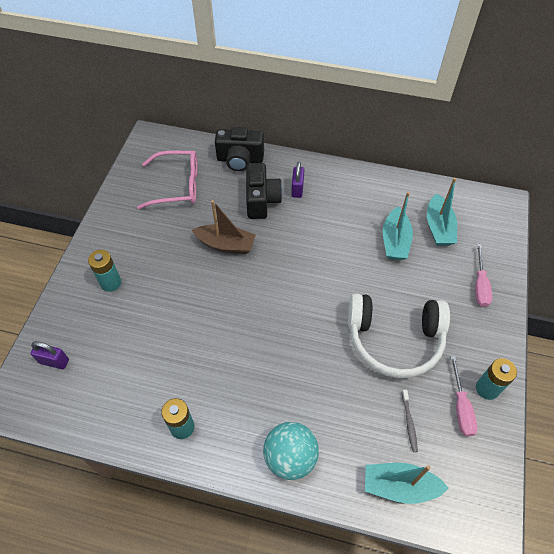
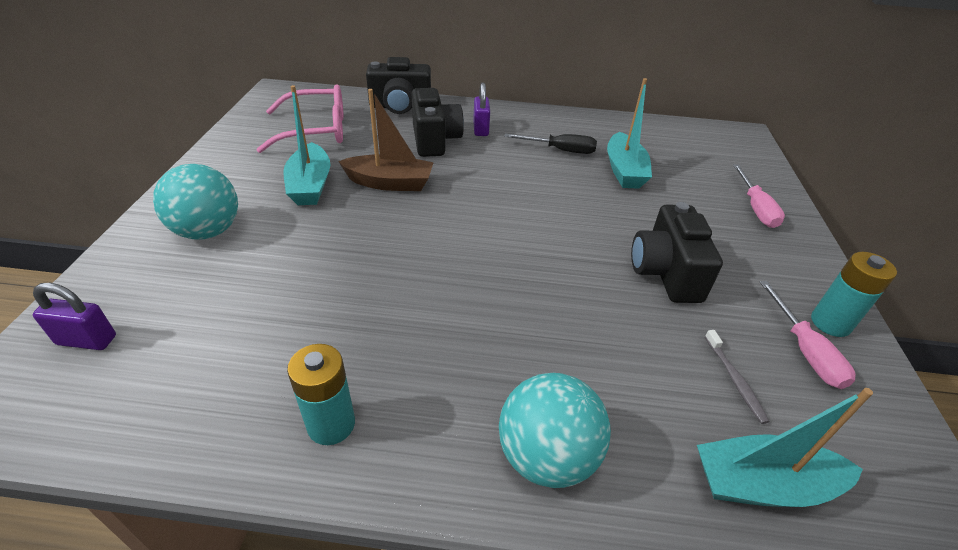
camera: 10 degrees left, 15 degrees down
turquoise battery [88,250,121,292] -> turquoise ball [153,164,238,239]
white headphones [348,293,450,378] -> black camera [631,202,723,303]
turquoise boat [427,178,457,246] -> turquoise boat moved to [283,85,330,205]
none -> black screwdriver [504,133,597,154]

